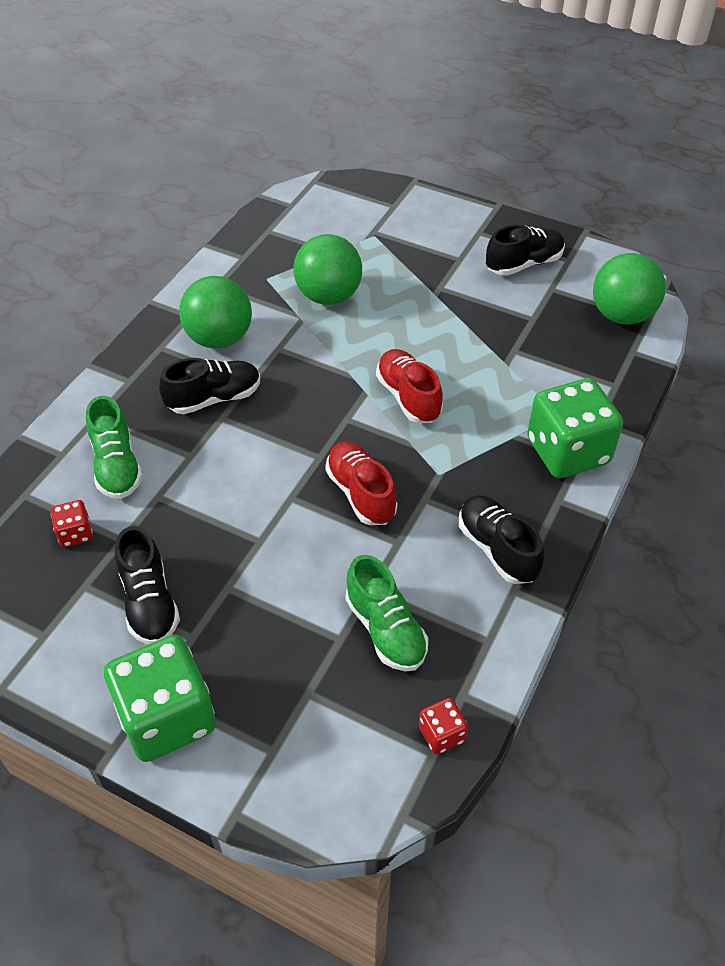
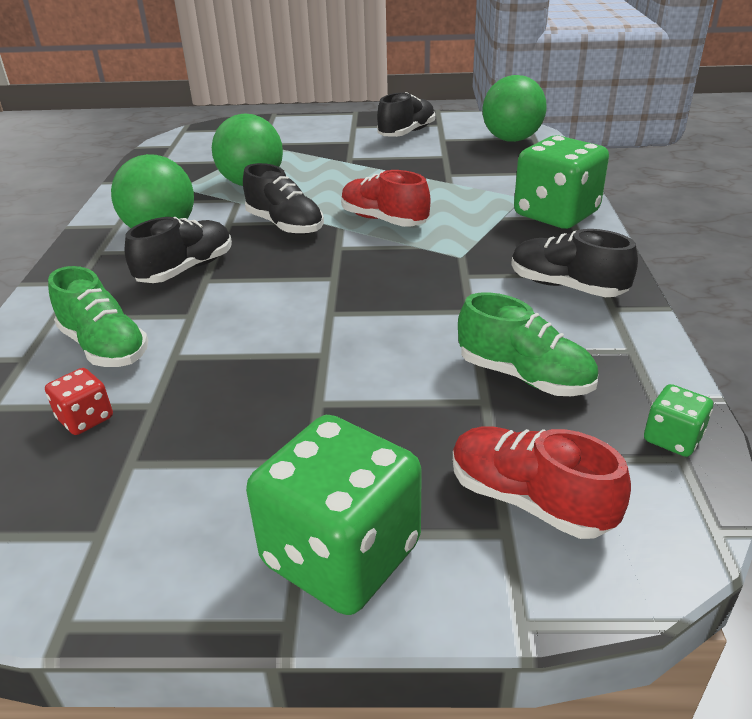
camera: 25 degrees left, 15 degrees down
black shoe [115,526,180,644] -> black shoe moved to [243,163,324,235]
red shoe [325,441,397,525] -> red shoe moved to [452,426,631,539]
red dice [419,698,468,755] -> green dice [644,384,713,457]

